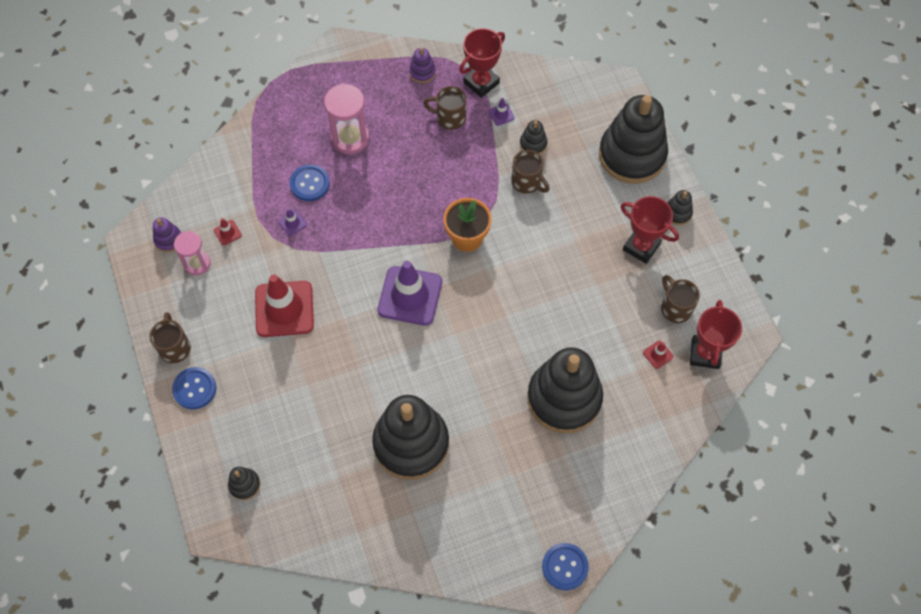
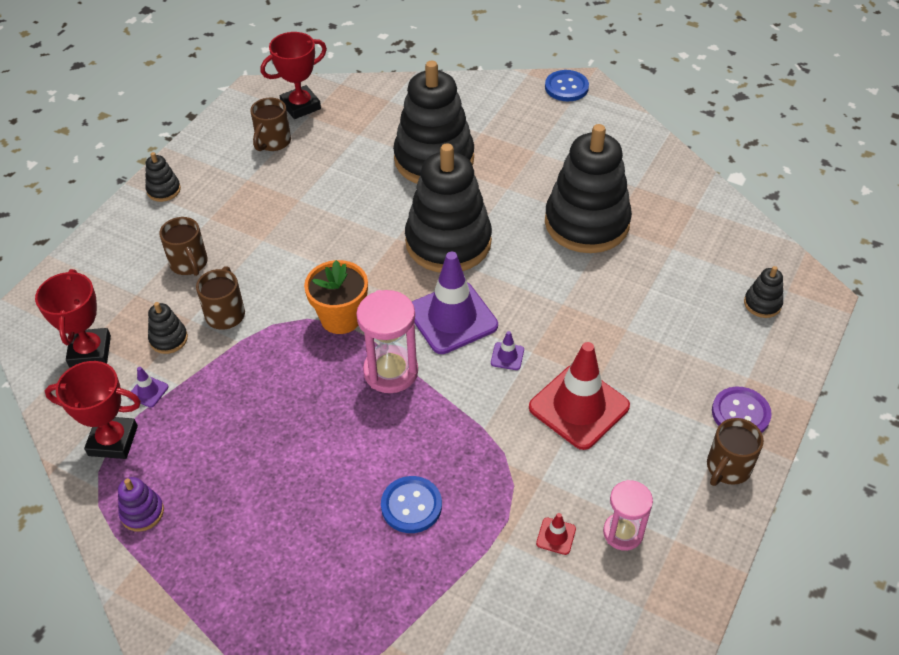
camera: 130 degrees left, 15 degrees down
purple stacking toy [153,217,181,252] -> none
blue button [172,367,216,409] -> purple button [712,387,772,433]
purple traffic cone [278,208,307,236] -> purple traffic cone moved to [491,331,524,370]
pink hourglass [324,83,369,154] -> pink hourglass moved to [356,290,418,393]
brown mug [423,86,466,130] -> brown mug moved to [159,217,208,276]
black stacking toy [599,95,668,184] -> black stacking toy moved to [405,143,492,273]
red trophy [621,196,679,264] -> red trophy moved to [35,269,111,367]
red traffic cone [643,341,673,369] -> none

